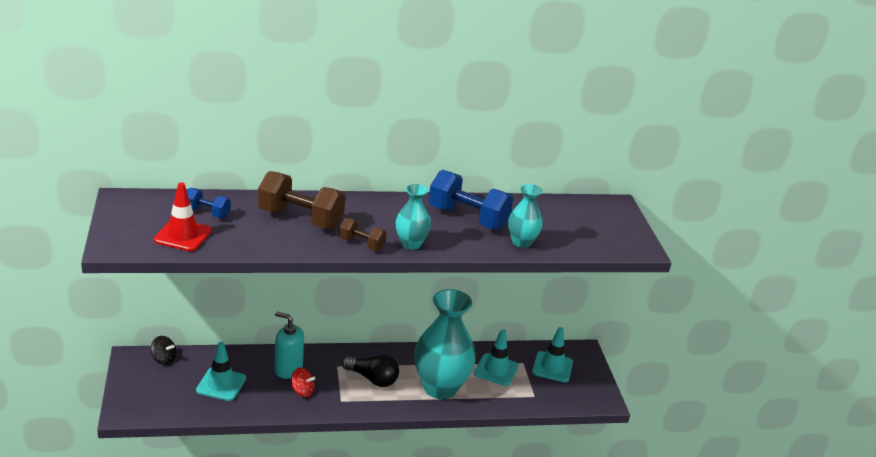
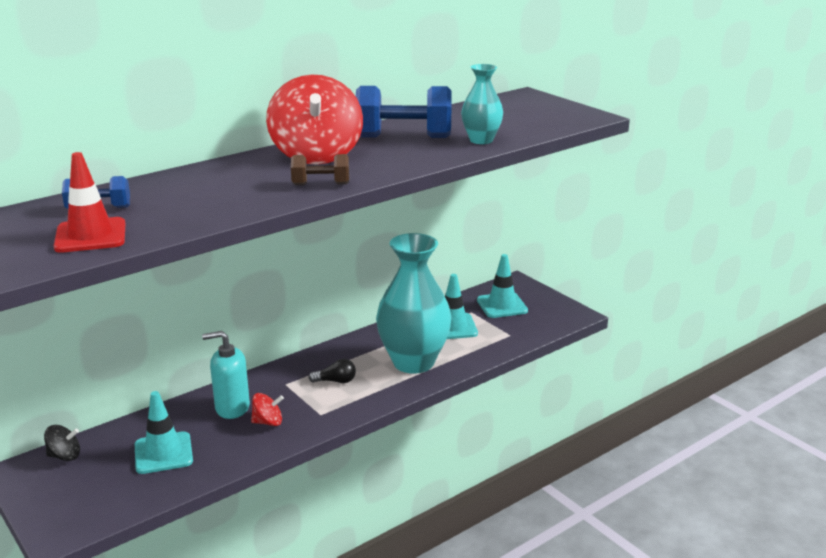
camera: 25 degrees left, 5 degrees down
brown dumbbell [258,171,345,229] -> none
black light bulb [342,355,399,387] -> black light bulb [308,359,356,383], size x0.61
turquoise vase [396,184,431,250] -> none
none -> red spinning top [266,74,363,165]

